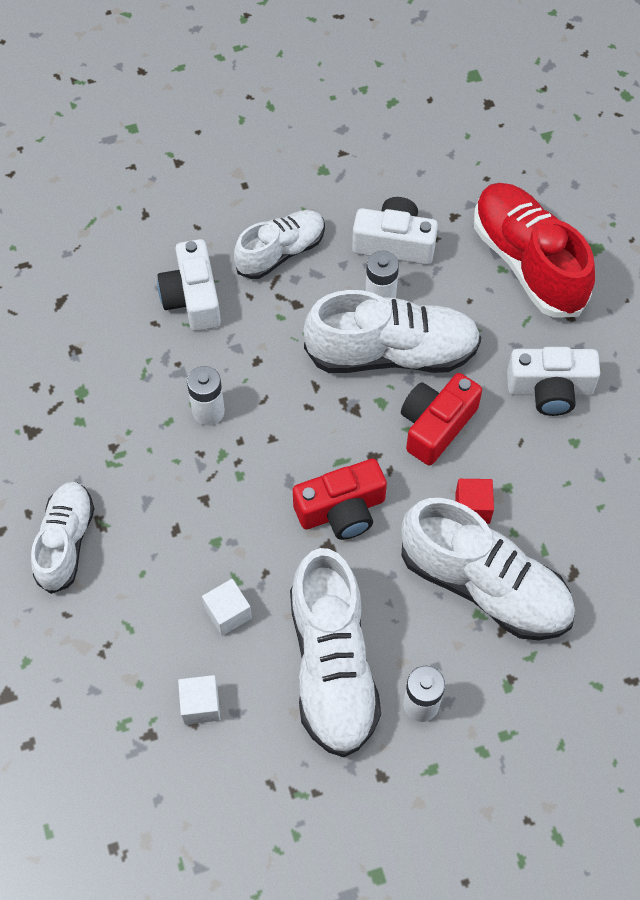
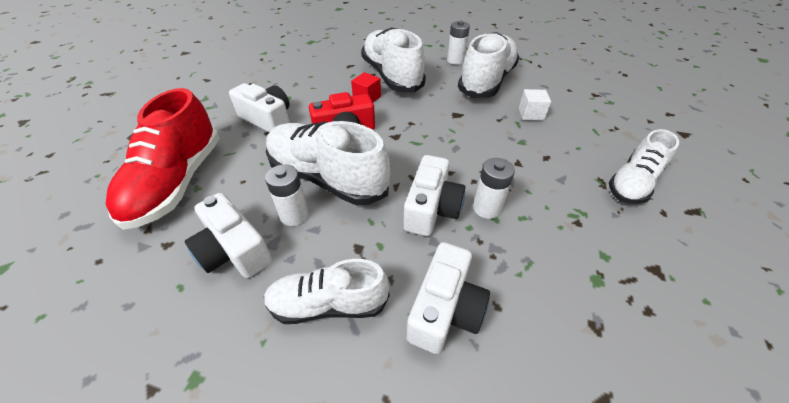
camera: 145 degrees left, 15 degrees down
white cube [178,675,220,725] -> none
red camera [293,458,387,540] -> none
none -> white camera [403,155,465,236]

